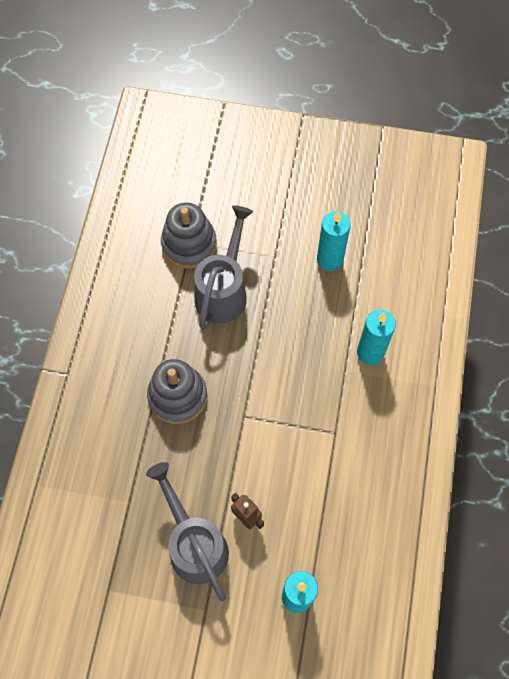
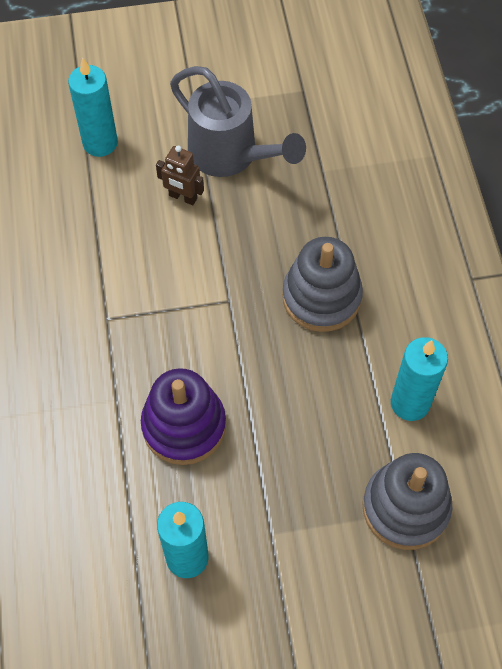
camera: 160 degrees right, 5 degrees down
grey watering can [194,205,254,330] -> none
turquoise candle [357,310,396,365] -> turquoise candle moved to [391,337,448,421]
none -> purple stacking toy [141,368,226,465]

